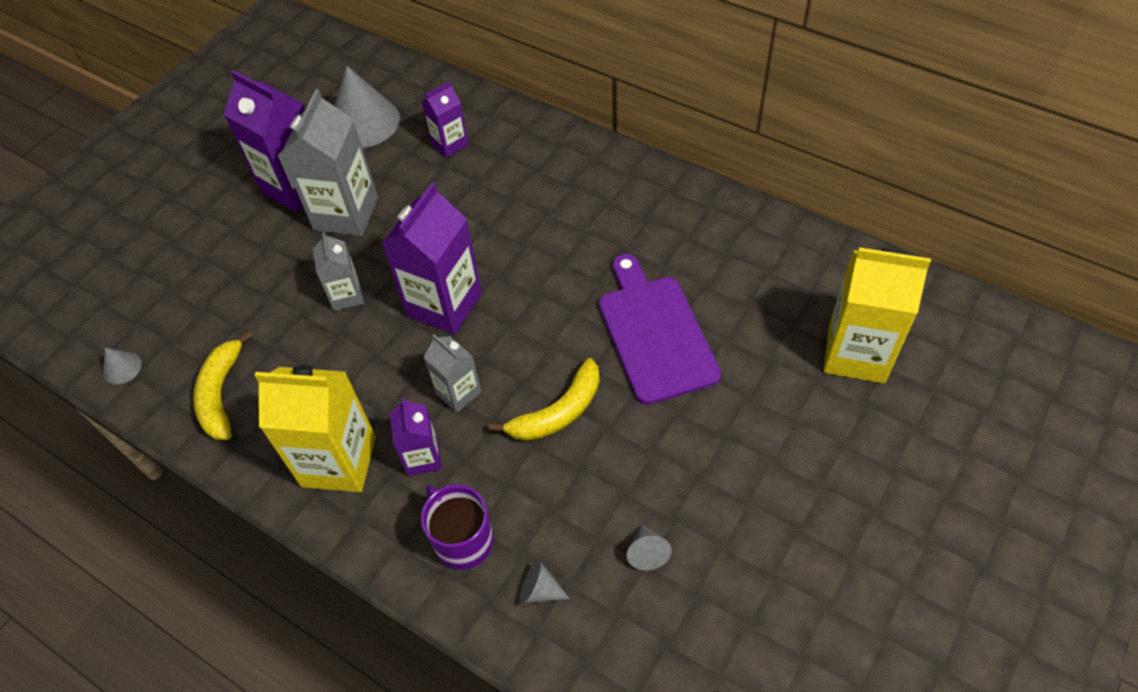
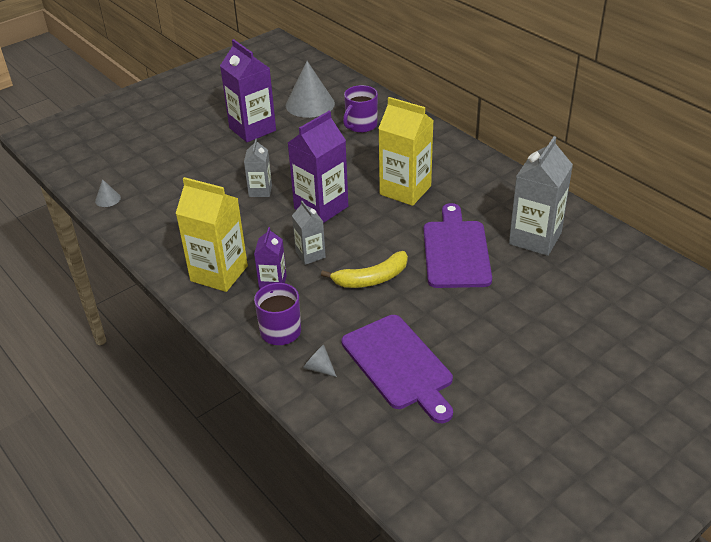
camera: 15 degrees right, 15 degrees down
yellow banana [193,331,253,440] -> none
grey carton [280,89,378,236] -> grey carton moved to [509,136,573,256]
purple carton [421,81,469,158] -> purple mug [343,85,378,133]
grey cone [627,524,672,571] -> purple cutting board [342,315,453,423]
yellow carton [824,247,931,383] -> yellow carton moved to [378,97,434,206]

